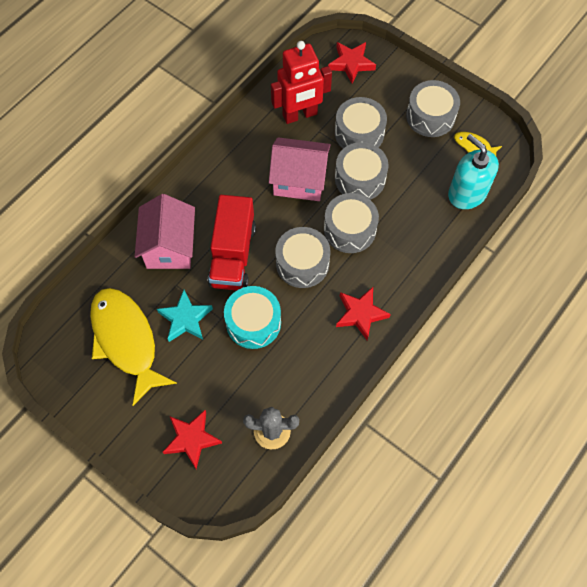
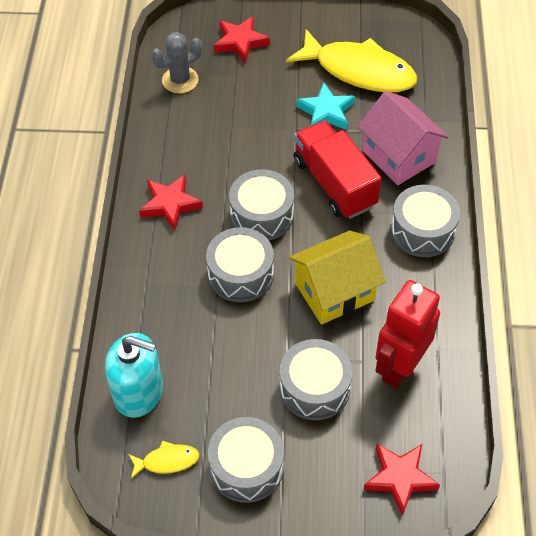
camera: 145 degrees right, 10 degrees down
turquoise drum [224,286,281,349] -> none
pink house [269,137,331,201] -> yellow house [289,230,385,325]
grey drum [335,142,389,200] -> grey drum moved to [391,185,460,257]

